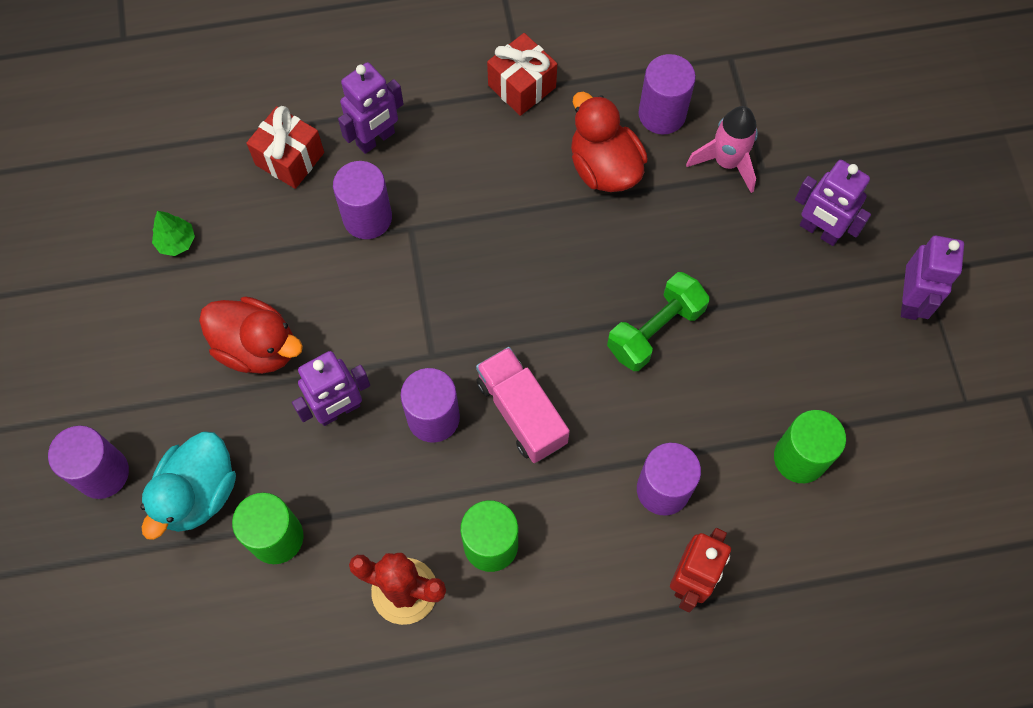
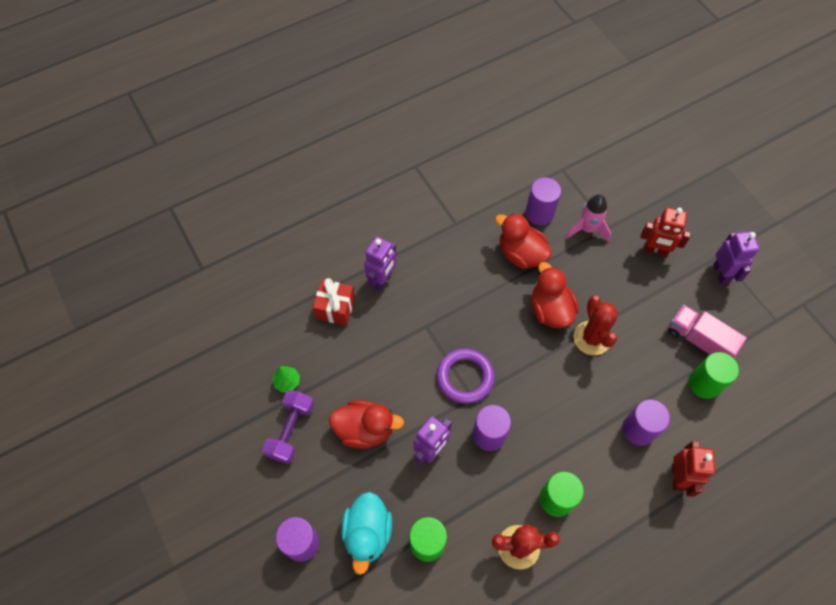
camera: 20 degrees left, 5 degrees down
purple cylinder [333,161,392,239] -> none
pink truck [476,347,570,463] -> pink truck moved to [668,305,747,358]
red gift [487,33,557,116] -> none
green dumbbell [607,272,710,371] -> red cactus [573,295,618,355]
purple robot [795,160,871,246] -> red robot [640,207,691,257]
none -> purple dumbbell [262,390,314,464]
none -> purple ring [436,348,494,404]
none -> red duck [531,262,579,328]

